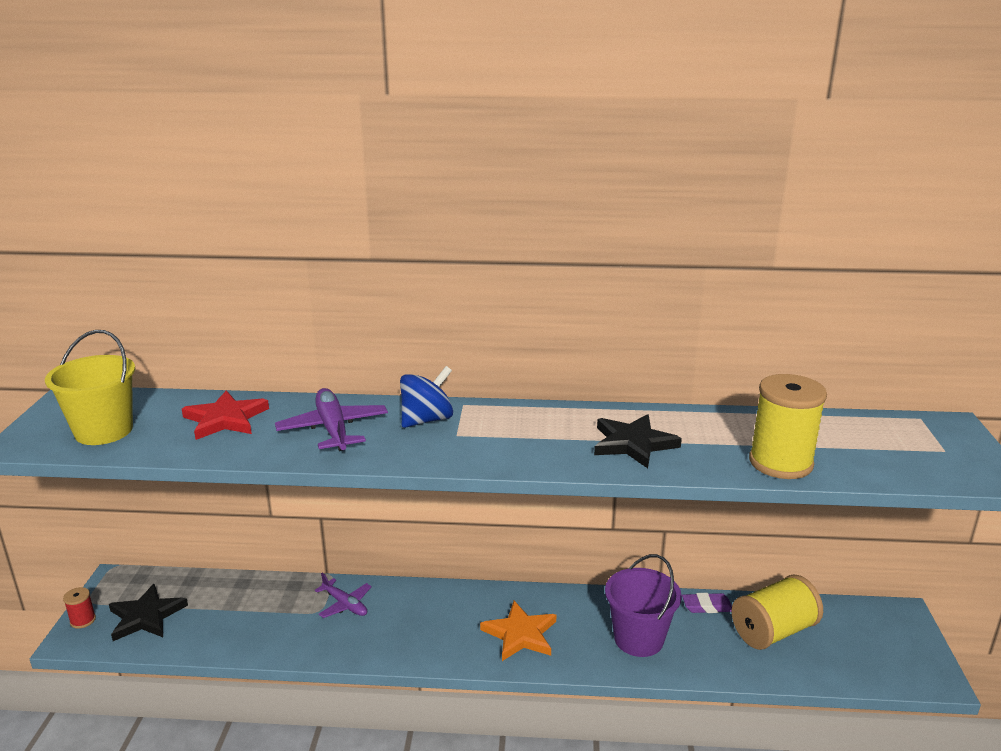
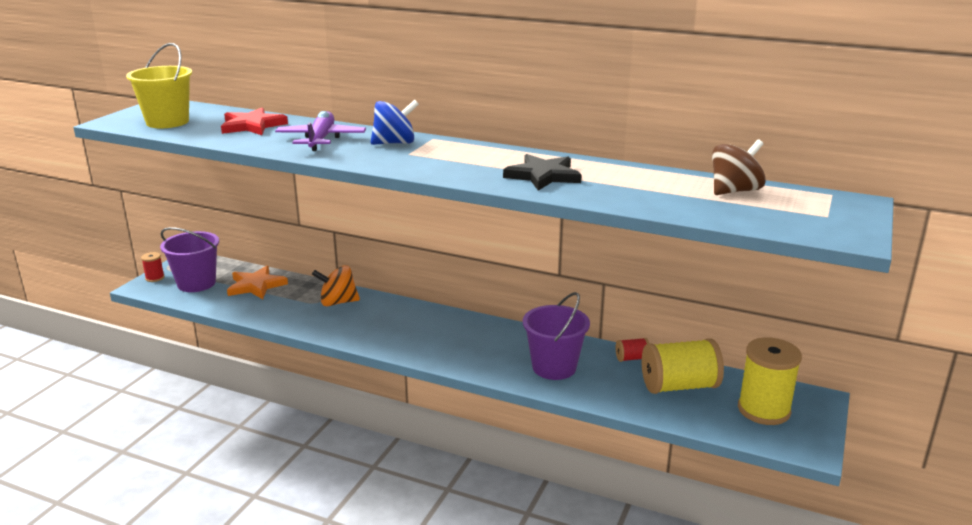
camera: 20 degrees right, 0 degrees up
black star [109,584,188,641] -> purple bucket [160,227,219,292]
purple plane [315,573,372,618] -> orange spinning top [312,265,360,307]
orange star [480,601,557,661] -> orange star moved to [227,266,288,299]
purple eraser [682,593,732,613] -> red spool [616,338,649,362]
yellow spool [749,374,827,479] -> yellow spool moved to [738,337,802,425]
none -> brown spinning top [712,139,766,195]

